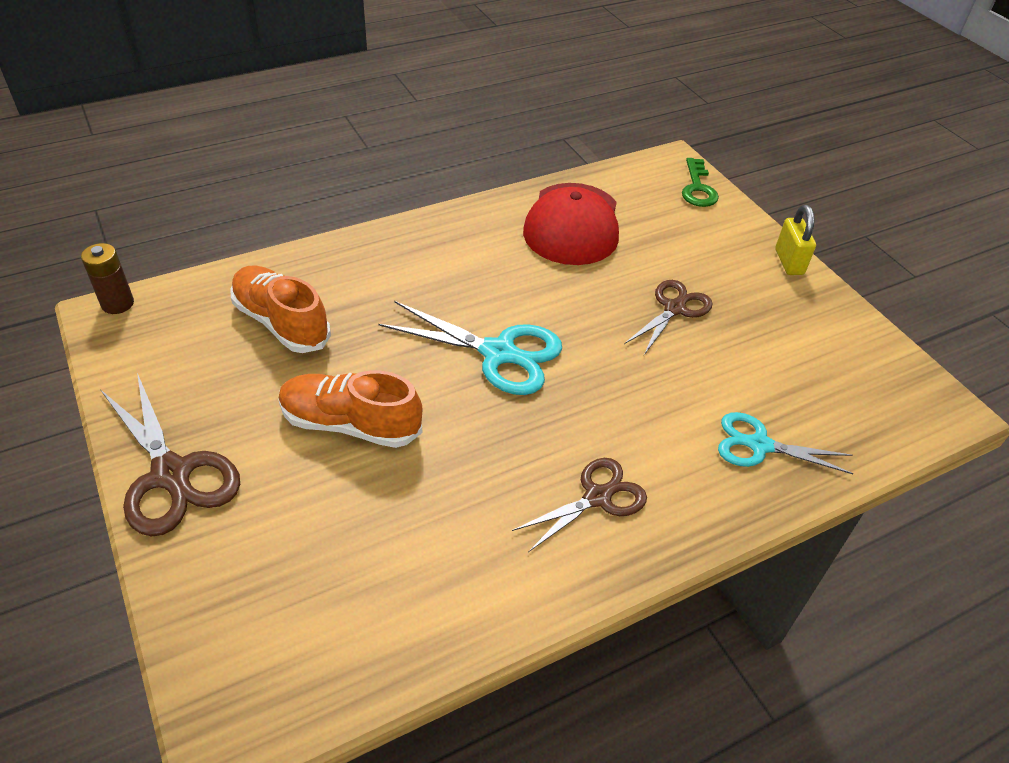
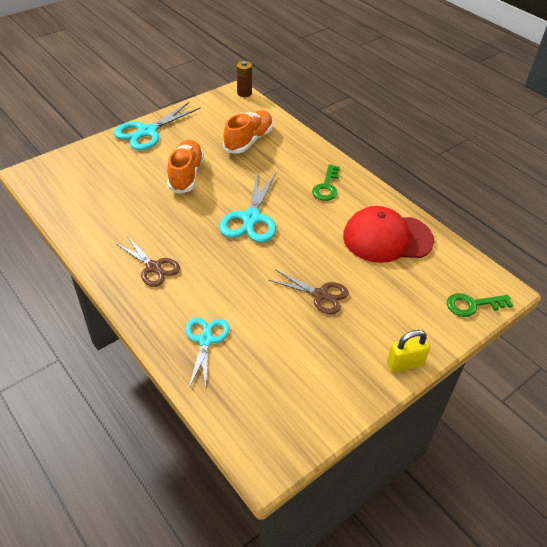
camera: 80 degrees right, 0 degrees up
brown scissors [100,373,240,537] -> turquoise scissors [114,102,201,150]
none -> green key [312,164,340,201]

